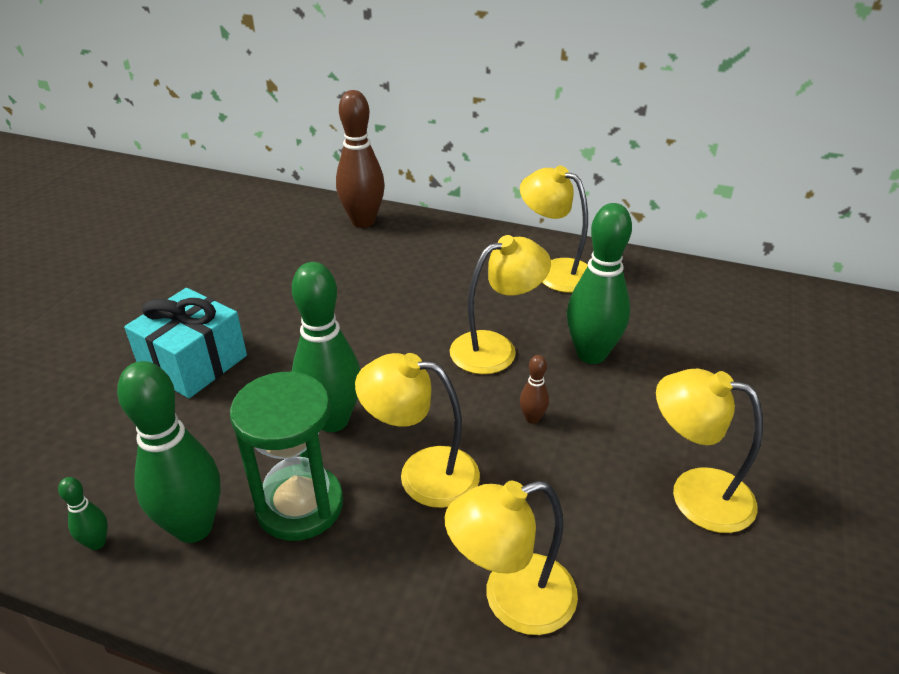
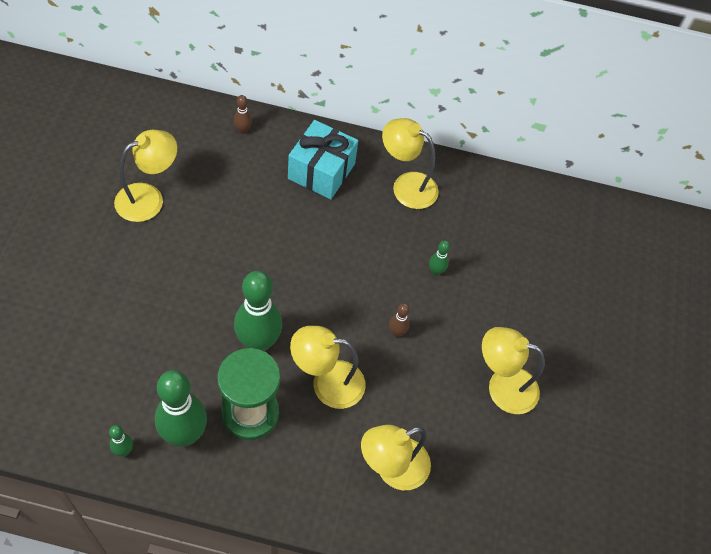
camera: 15 degrees left, 20 degrees up
turquoise gift [124,288,247,398] -> turquoise gift moved to [288,120,358,199]
brown bowling pin [336,90,385,228] -> brown bowling pin [234,95,252,134], size x0.44
yellow lamp [450,235,551,374] -> yellow lamp moved to [114,130,177,222]
green bowling pin [567,203,632,364] -> green bowling pin [429,240,450,276], size x0.44

